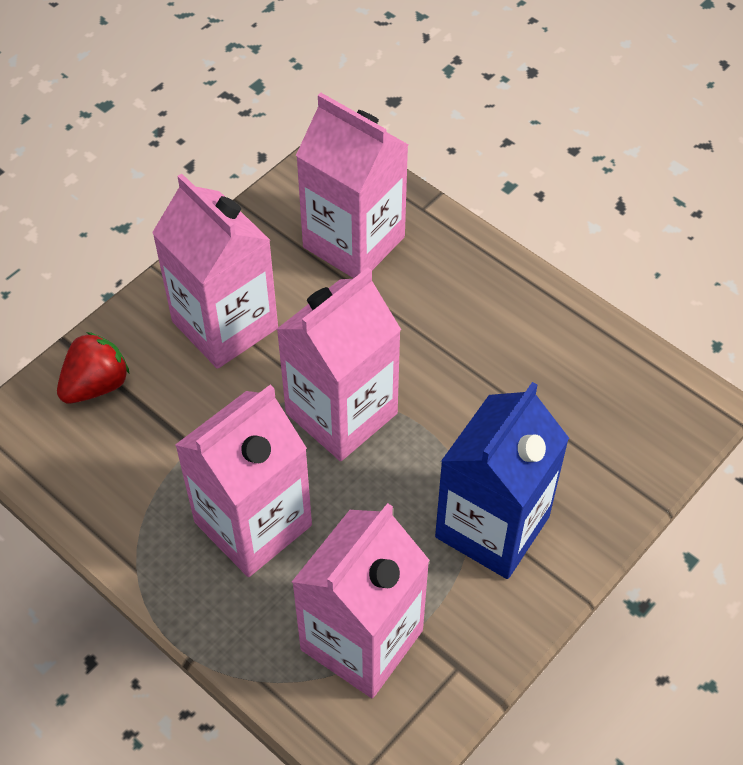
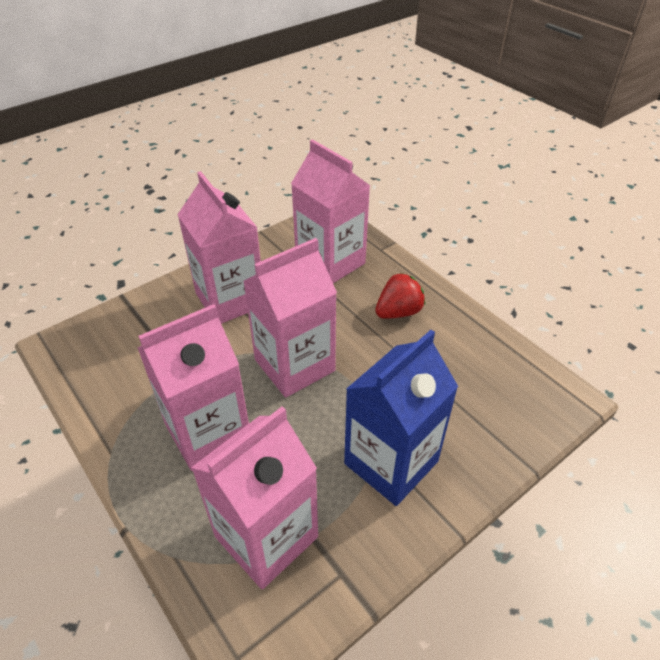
camera: 10 degrees right, 10 degrees down
red strawberry [57,332,130,404] -> red strawberry moved to [375,273,425,319]

